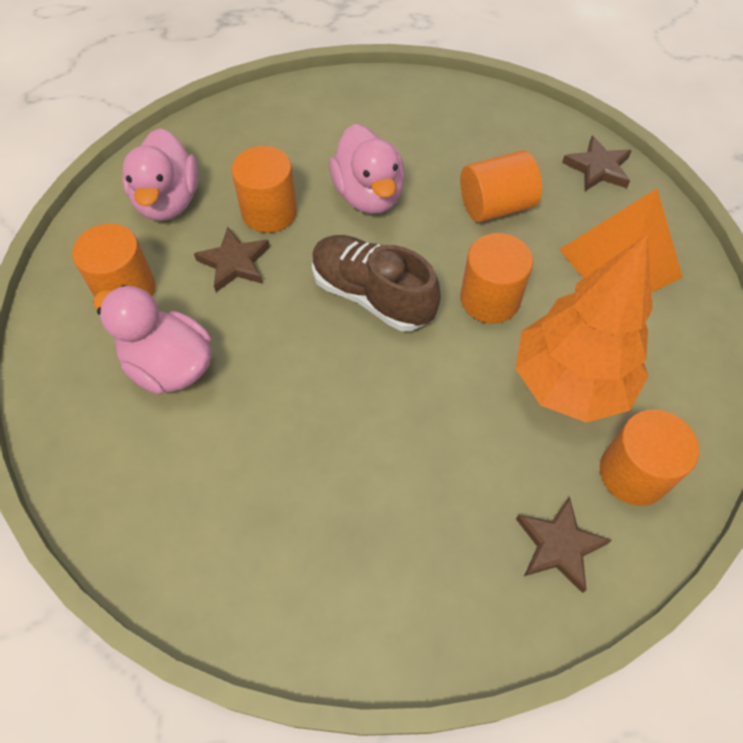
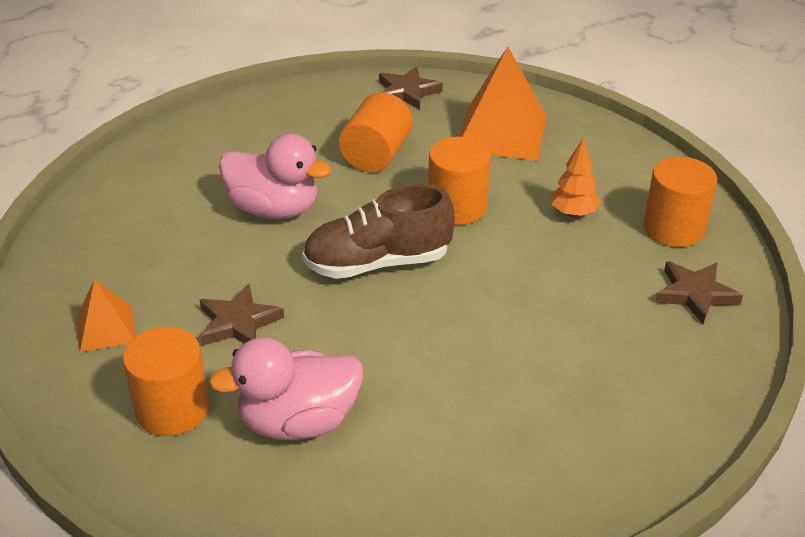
camera: 50 degrees left, 20 degrees down
pink duck [122,128,199,221] -> orange pyramid [77,279,136,352]
orange cylinder [231,146,297,233] -> none
orange tree [515,233,653,423] -> orange tree [551,138,601,217], size x0.43

